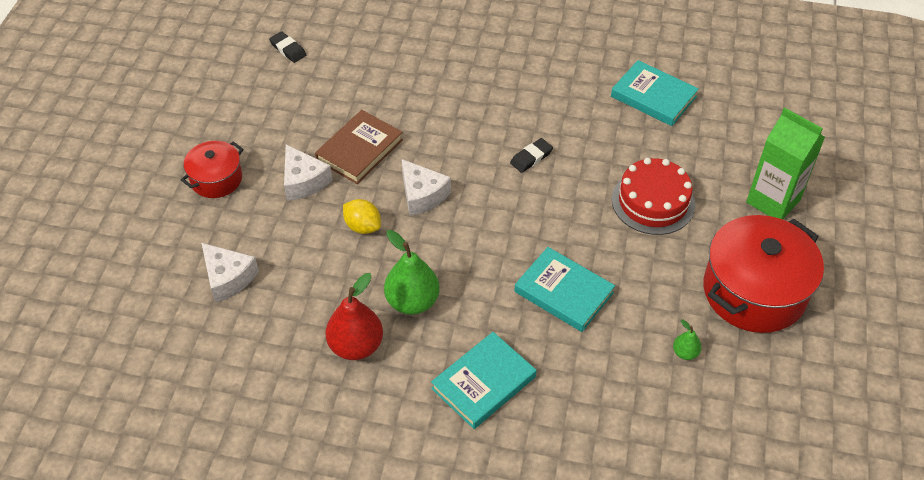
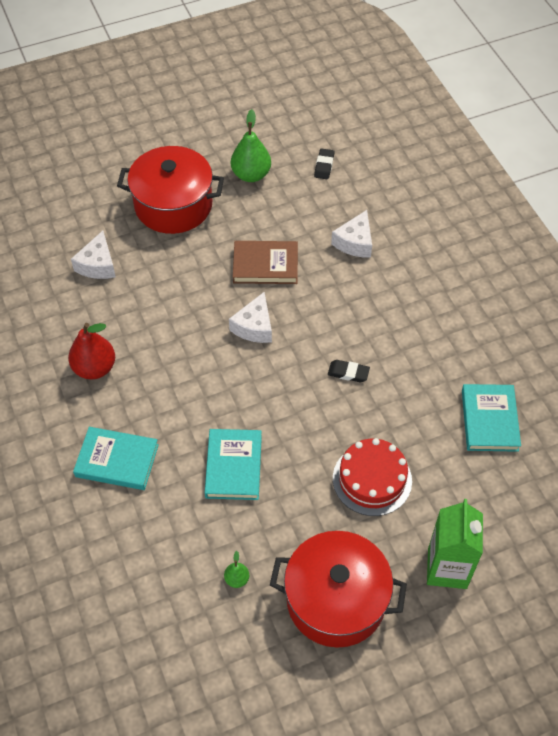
camera: 55 degrees right, 5 degrees up
red pot [181,141,244,198] -> red pot [117,146,224,234], size x1.84
white cheese [284,144,332,201] -> white cheese moved to [331,210,372,258]
yellow lemon [343,199,381,234] -> none
green pear [384,230,440,315] -> green pear moved to [231,109,271,182]

